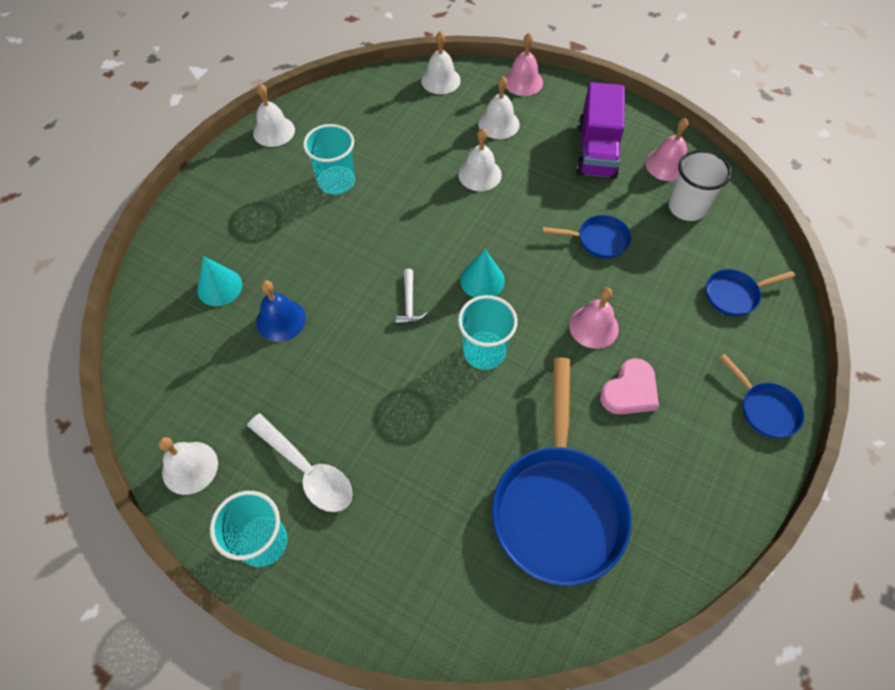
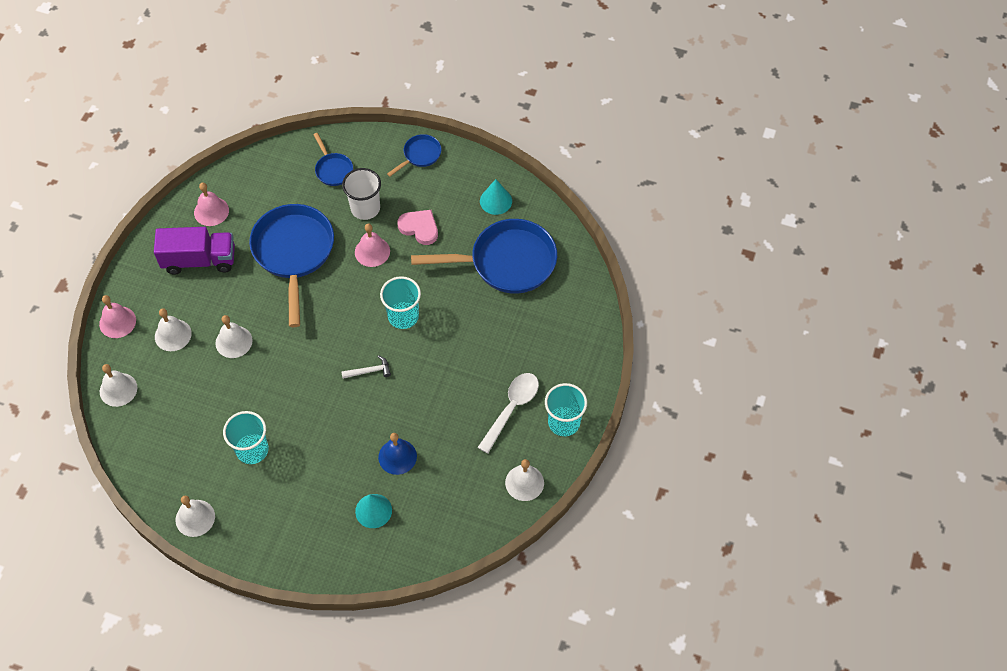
camera: 100 degrees left, 0 degrees up
turquoise cone [460,249,505,298] -> turquoise cone moved to [480,179,512,215]
blue pan [542,215,631,259] -> blue pan [249,204,334,327], size x2.13
white cup [669,150,731,221] -> white cup moved to [342,168,381,220]

